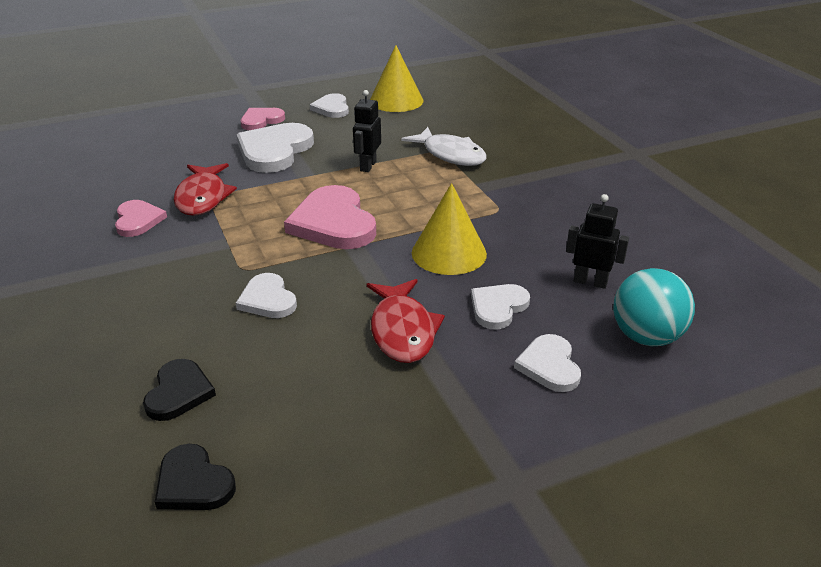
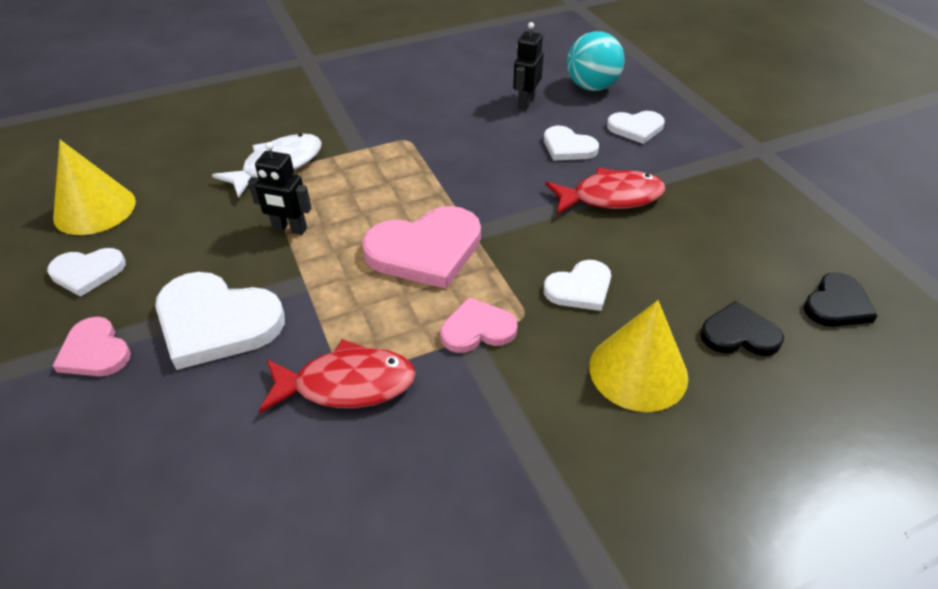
camera: 90 degrees left, 10 degrees up
pink heart [115,200,167,237] -> pink heart moved to [441,297,517,353]
yellow cone [412,183,487,275] -> yellow cone moved to [589,300,688,412]

